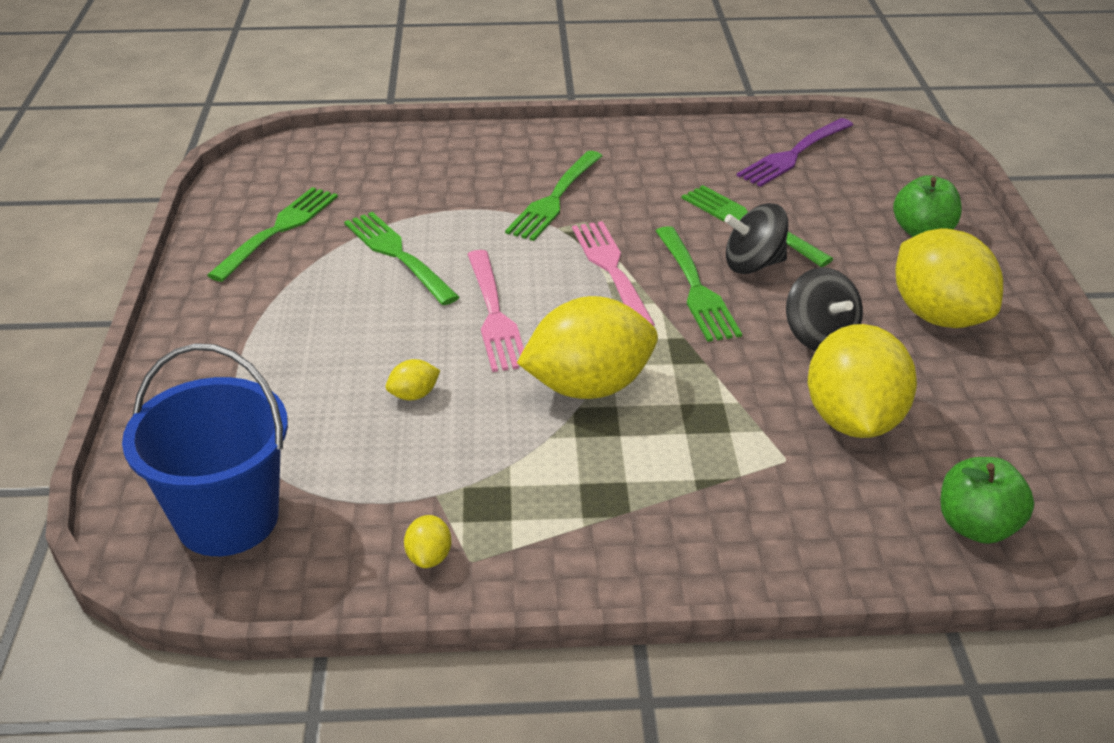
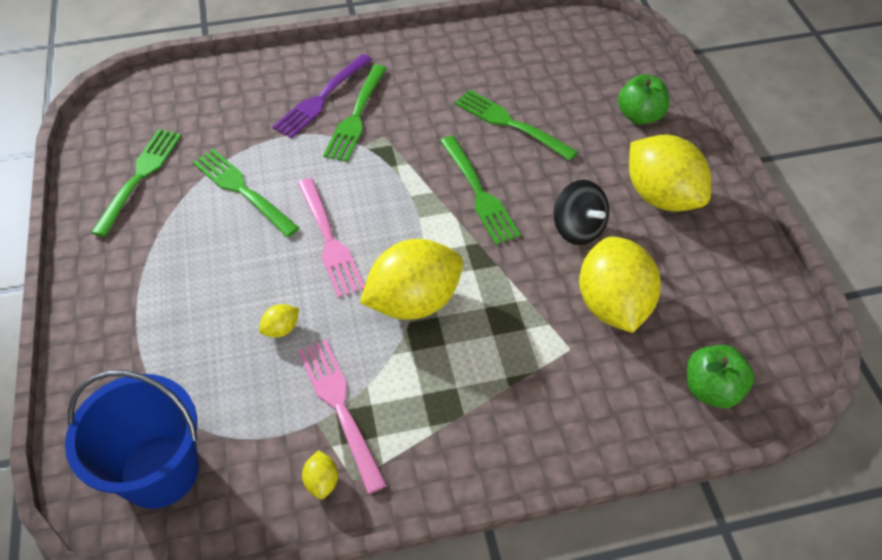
camera: 10 degrees left, 15 degrees up
pink fork [572,221,655,326] -> pink fork moved to [298,339,387,494]
black spinning top [724,203,788,274] -> none
purple fork [737,118,853,187] -> purple fork moved to [272,54,372,138]

